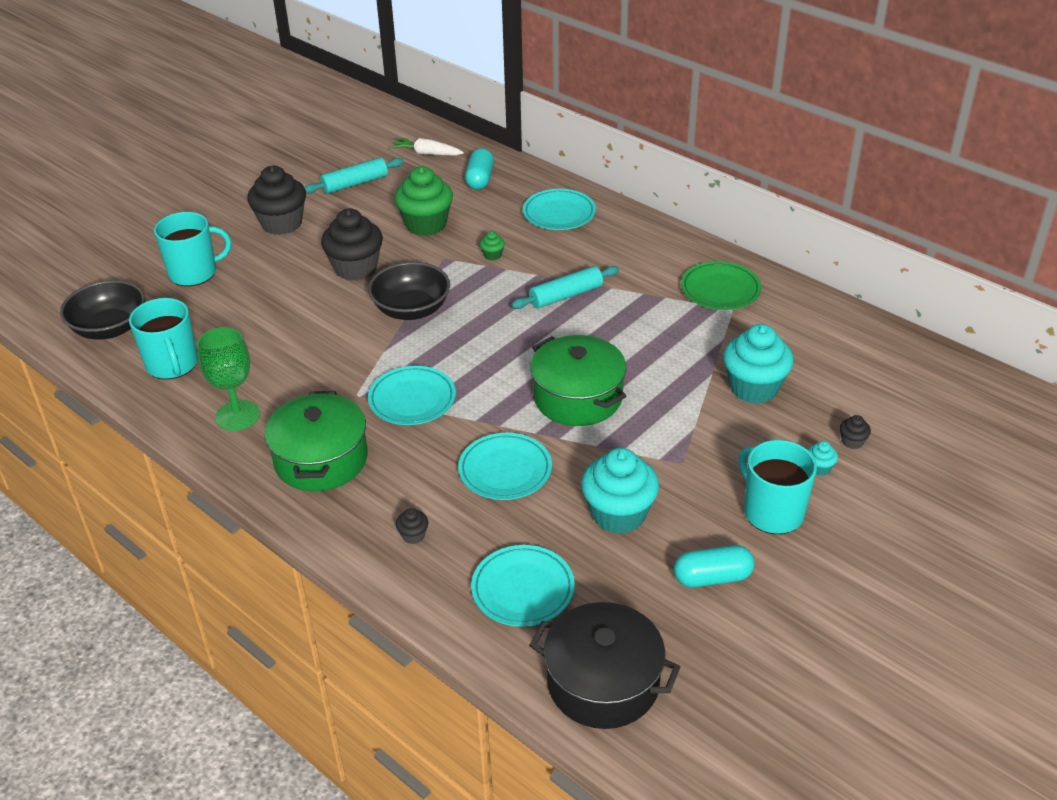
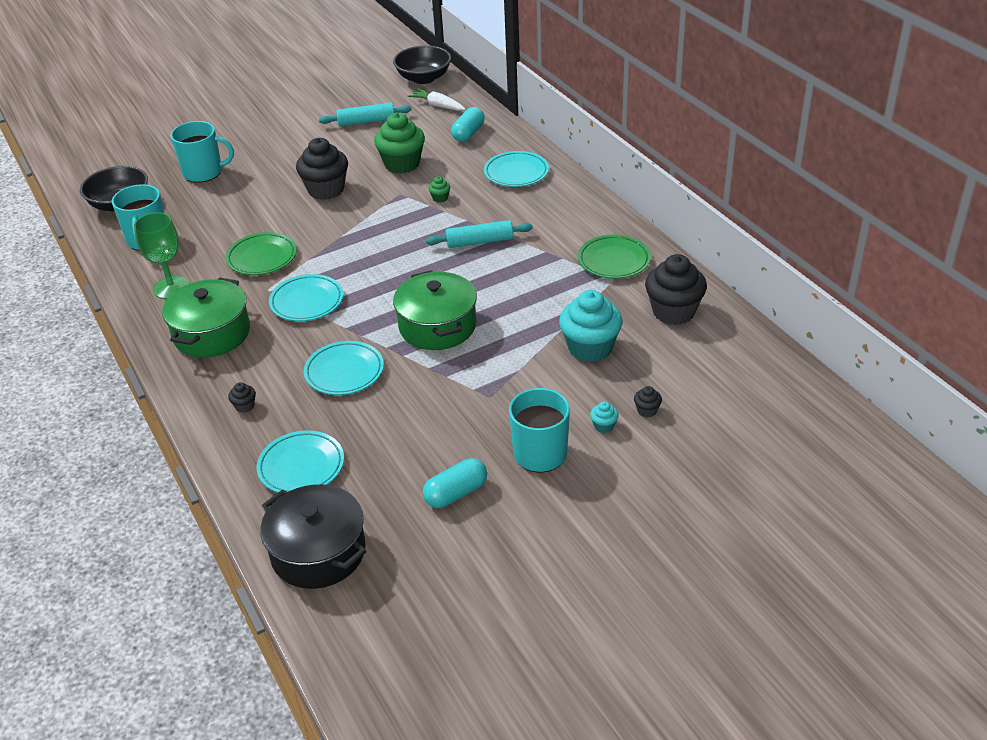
camera: 20 degrees right, 0 degrees up
black cupcake [247,166,306,235] -> black cupcake moved to [645,254,707,325]
black bowl [368,262,450,320] -> black bowl moved to [393,45,451,84]
turquoise cupcake [581,448,659,534] -> none
turquoise capsule [674,545,755,587] -> turquoise capsule turned 45 degrees counterclockwise [423,458,487,508]
none -> green plate [226,232,297,275]

